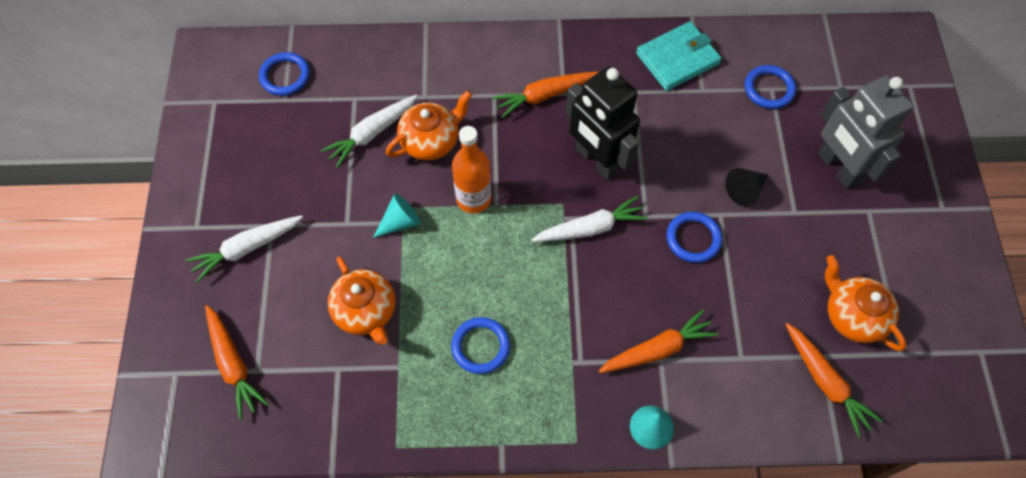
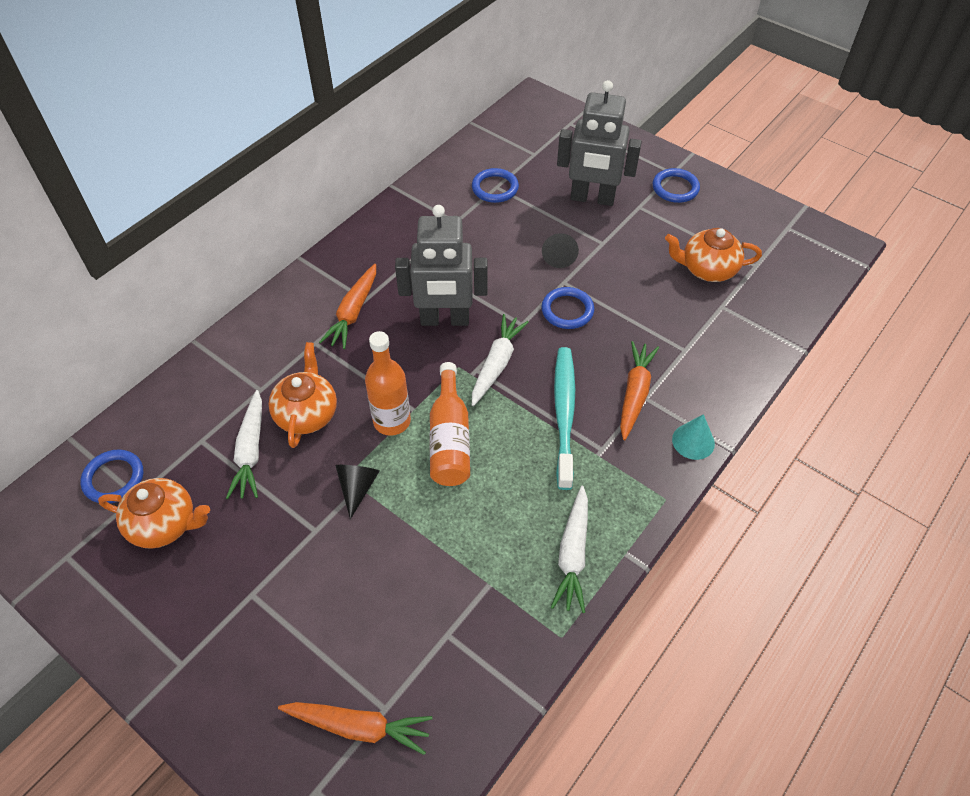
camera: 50 degrees left, 10 degrees down
white carrot [186,215,303,283] -> white carrot moved to [551,485,588,613]
orange teapot [327,257,396,345] -> orange teapot moved to [98,478,210,549]
turquoise cone [373,193,421,238] -> black cone [335,465,379,519]
blue ring [451,317,510,374] -> blue ring moved to [653,168,700,203]
black robot [566,66,640,180] -> grey robot [395,205,488,326]
turquoise wallet [636,21,721,91] -> none
orange carrot [785,323,883,438] -> none
none -> orange bottle [430,362,470,486]
none -> turquoise toothbrush [554,347,575,490]

